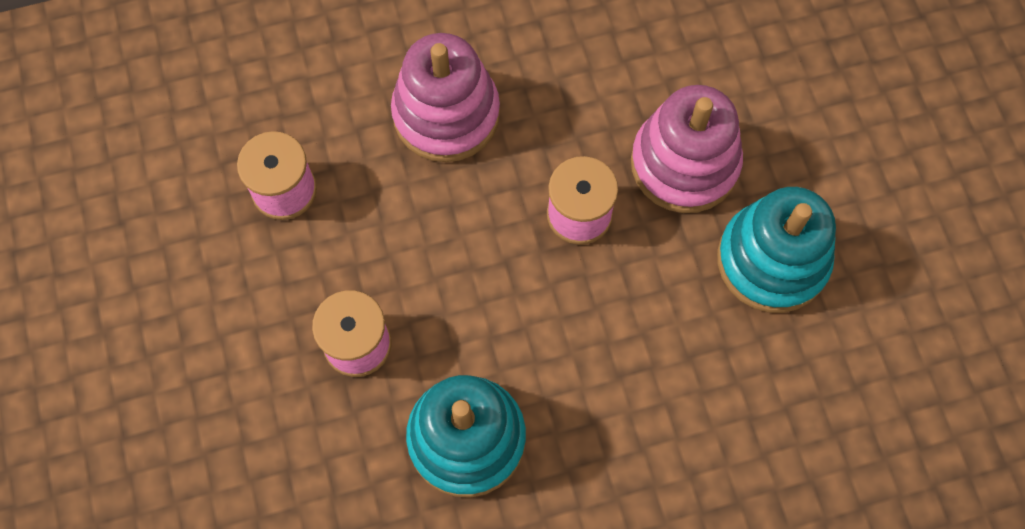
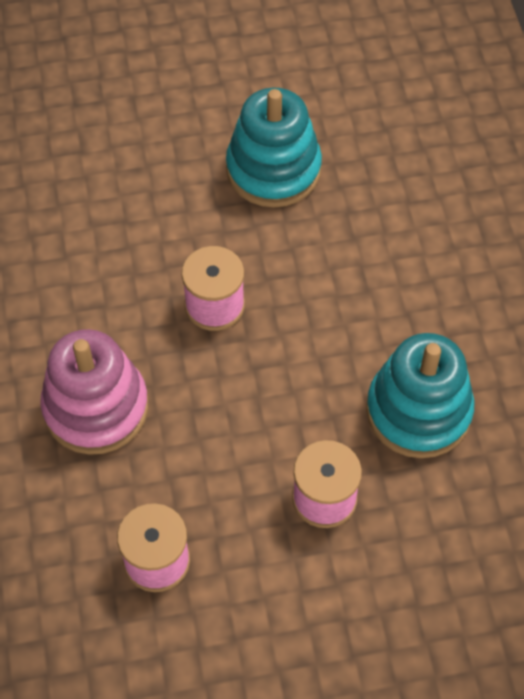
camera: 85 degrees left, 10 degrees down
pink stacking toy [631,85,743,213] -> none

